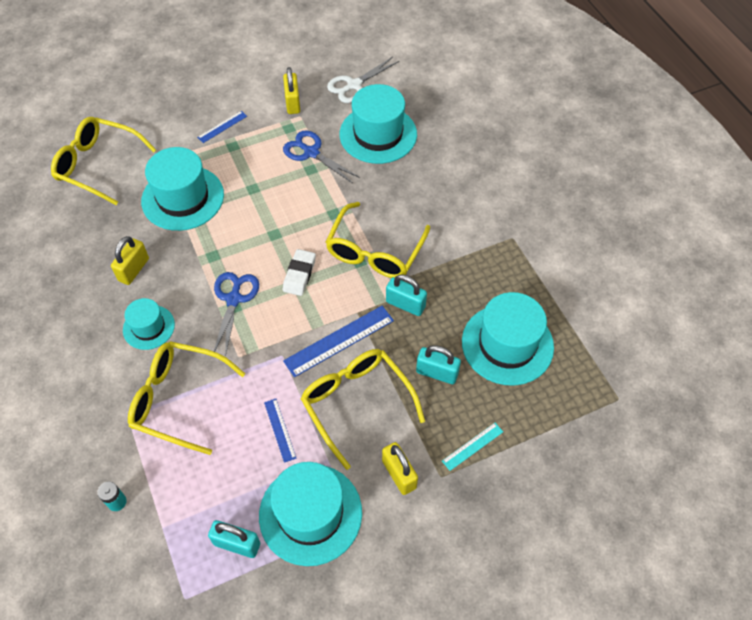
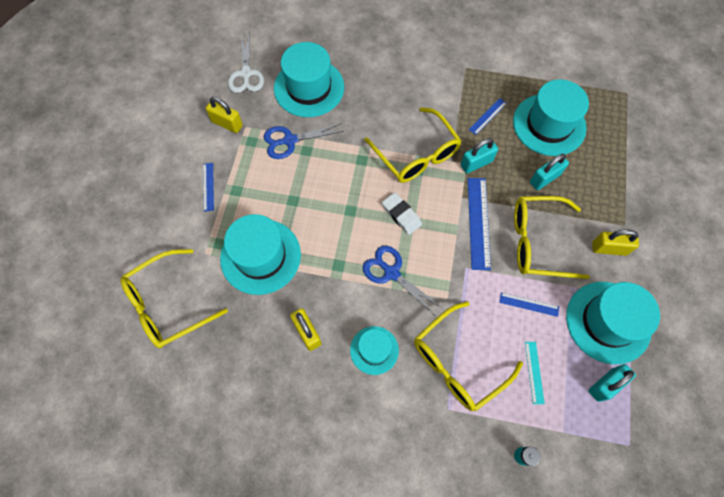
camera: 55 degrees left, 10 degrees up
turquoise ruler [442,423,503,471] -> turquoise ruler moved to [525,342,545,404]
none -> blue ruler [468,98,507,135]

